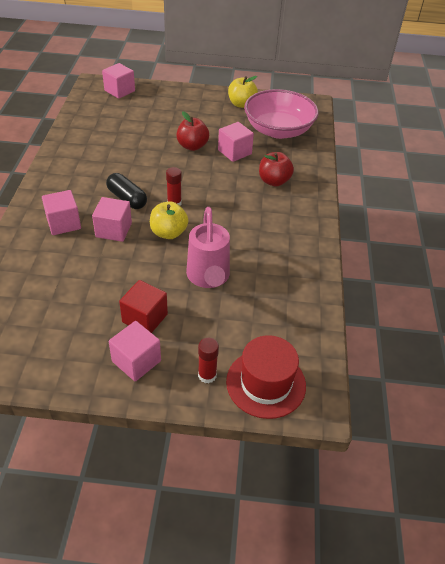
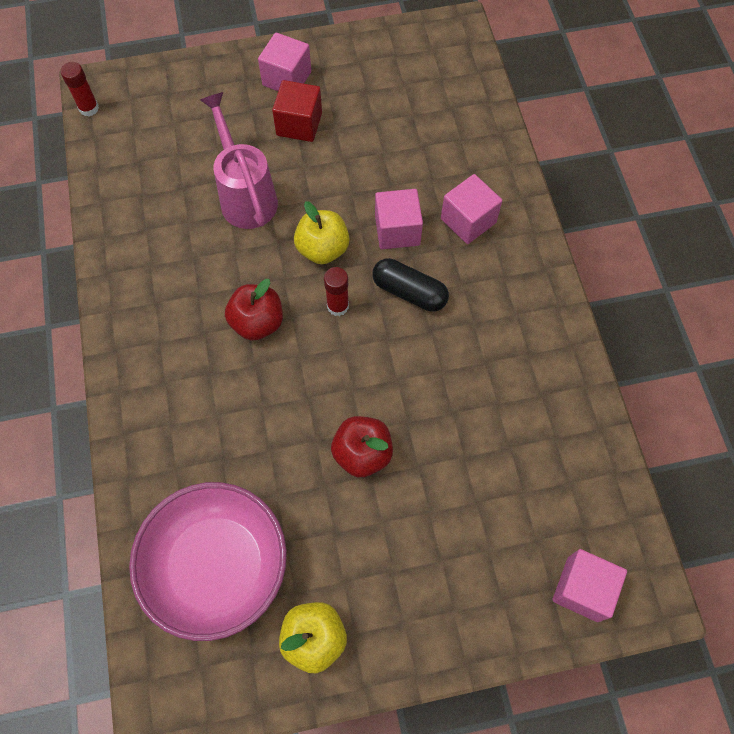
camera: 165 degrees right, 20 degrees up
red glue stick [198,337,219,383] -> red glue stick moved to [60,62,99,117]
pink cube [218,122,254,162] -> none
red hat [226,335,306,419] -> none
red apple [259,152,294,187] -> red apple moved to [225,279,283,340]

